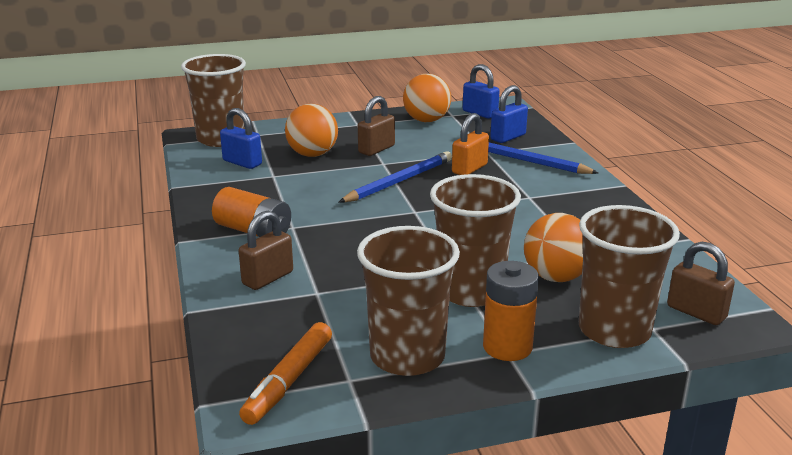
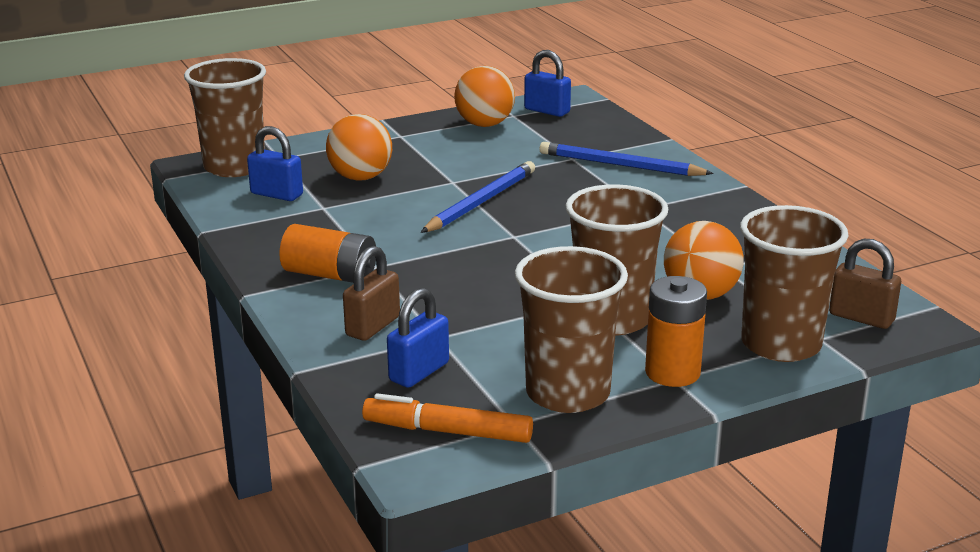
camera: 10 degrees left, 0 degrees up
orange marker [239,322,332,425] -> orange marker turned 90 degrees clockwise [362,393,533,443]
brown padlock [358,96,395,156] -> none
orange padlock [452,113,489,175] -> none
blue padlock [490,85,528,143] -> blue padlock moved to [387,288,449,388]

